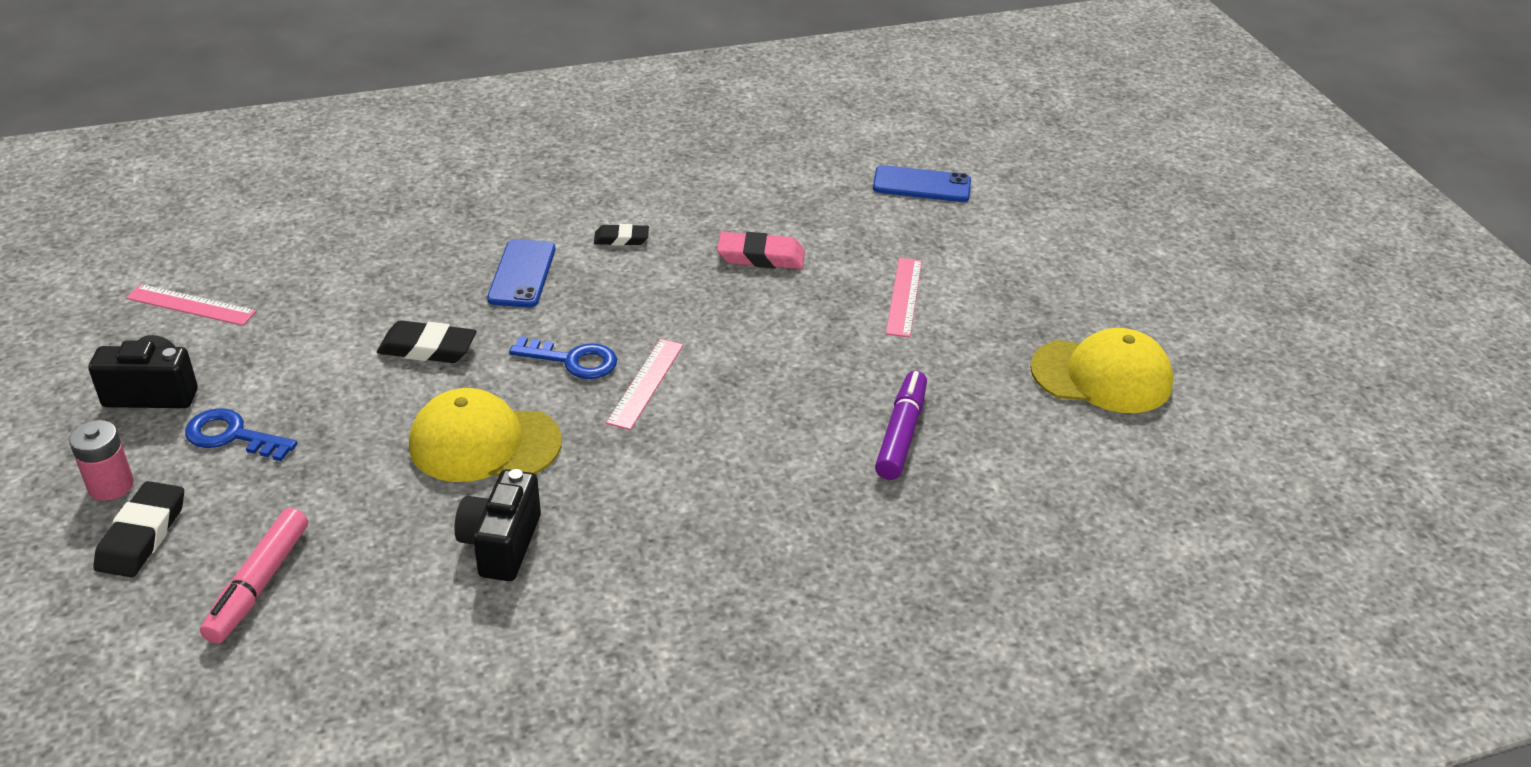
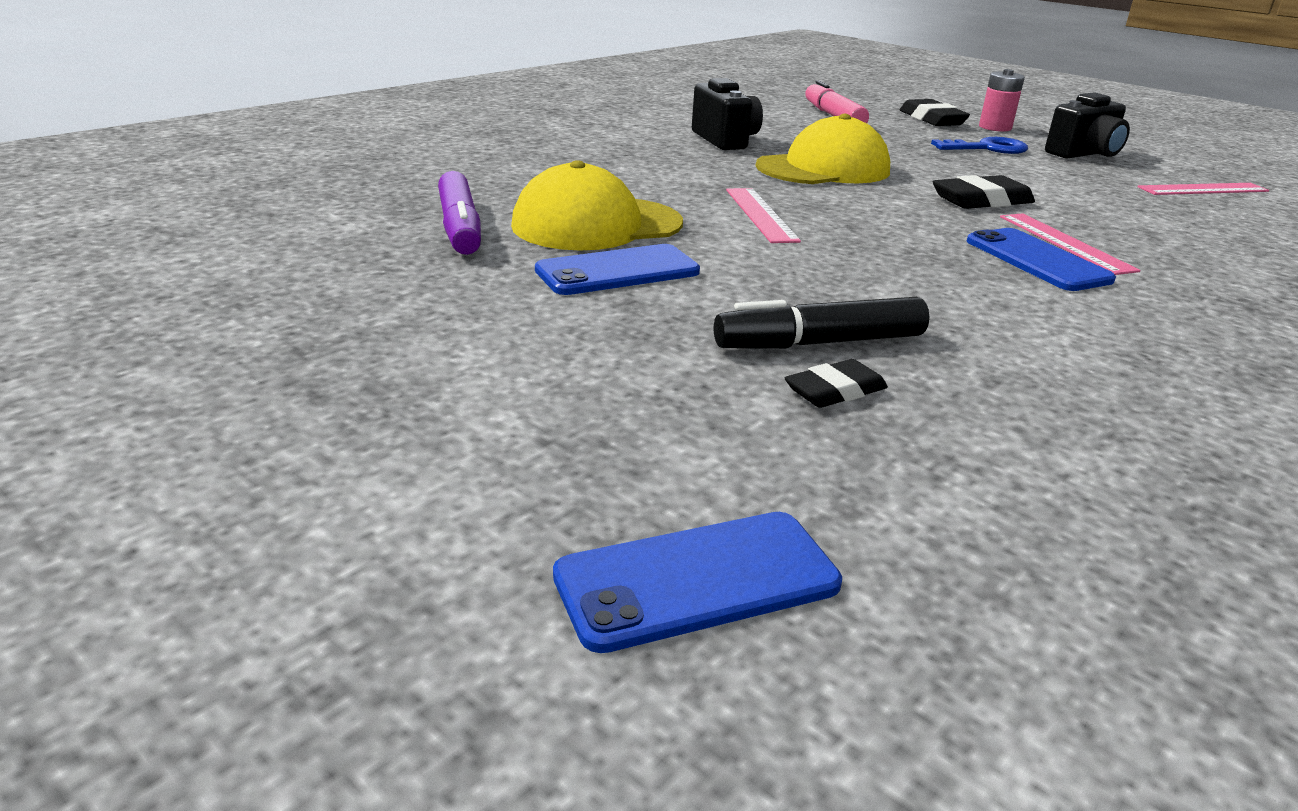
camera: 150 degrees right, 10 degrees down
blue key [509,336,617,379] -> none
black eraser [594,224,649,246] -> black eraser moved to [785,359,888,408]
pink eraser [717,232,805,269] -> black marker [714,297,929,349]
pink ruler [886,258,922,338] -> pink ruler moved to [1000,213,1140,275]
yellow cap [1030,328,1173,413] -> yellow cap moved to [511,160,683,251]
none -> blue phone [535,244,700,295]

